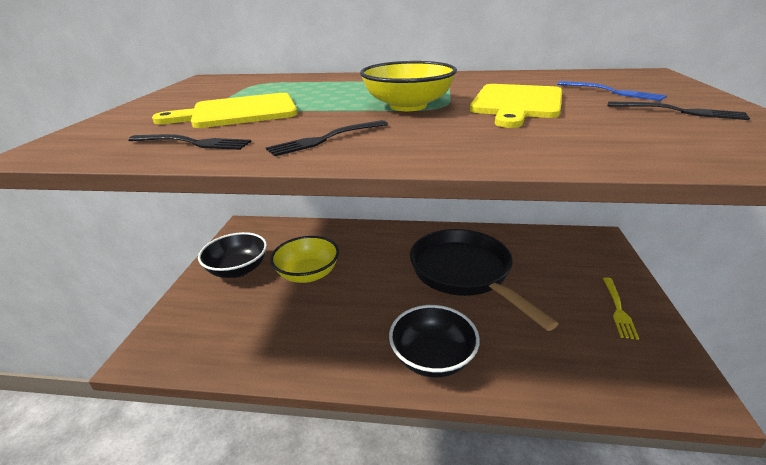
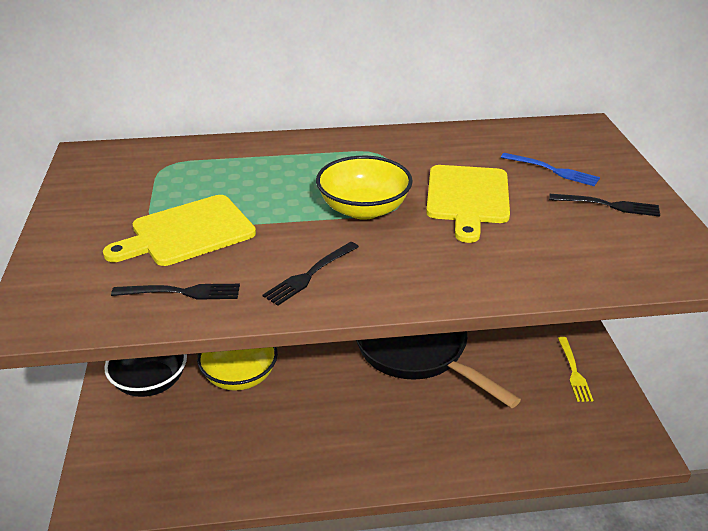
camera: 15 degrees left, 5 degrees up
black bowl [389,305,480,378] -> none

